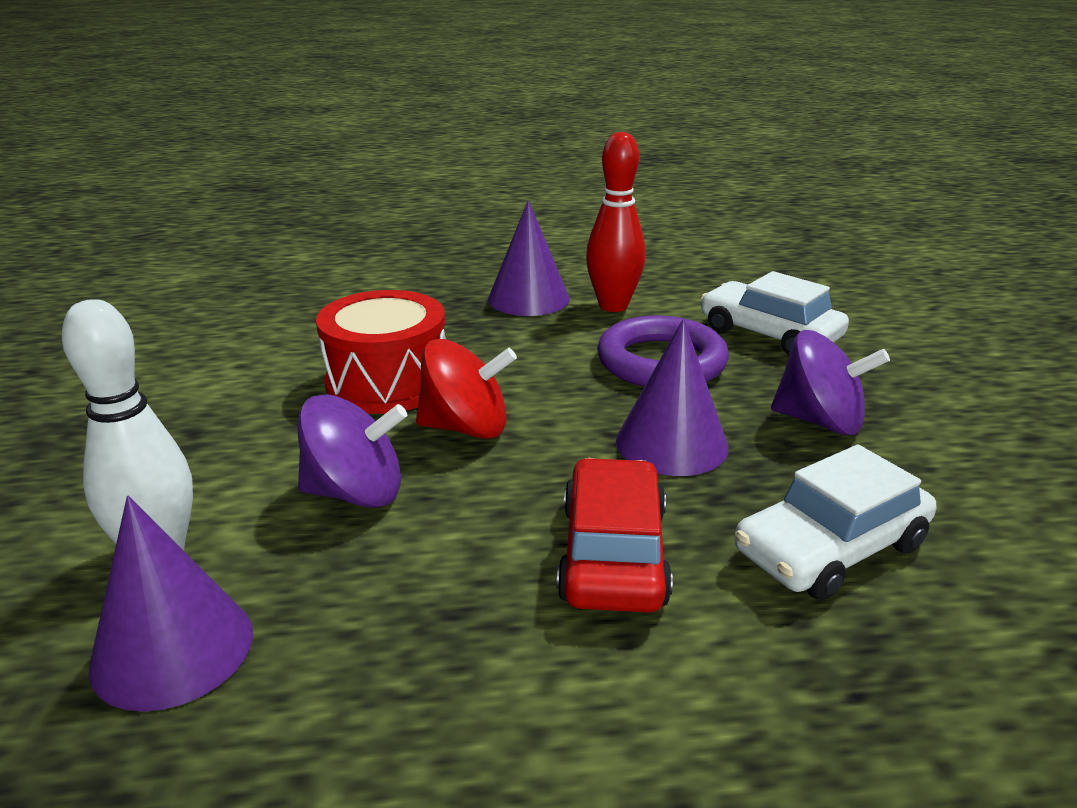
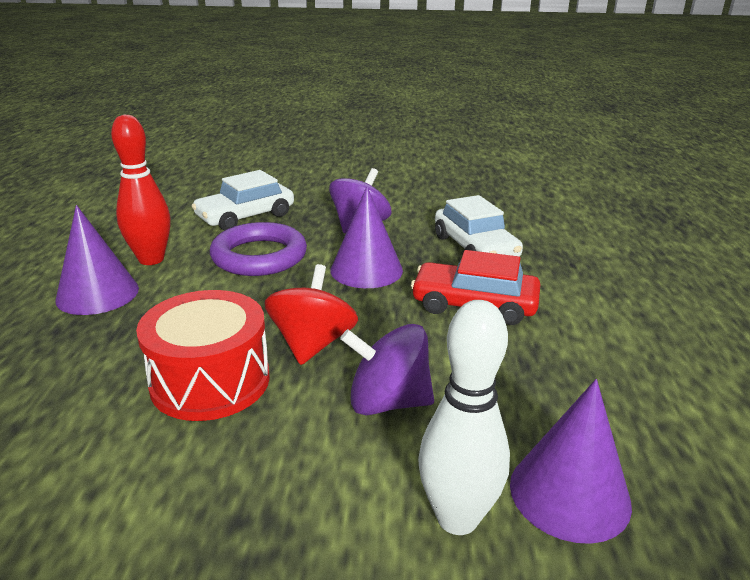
camera: 80 degrees left, 0 degrees up
purple spinning top [297,394,407,508] -> purple spinning top turned 90 degrees counterclockwise [340,324,434,415]

